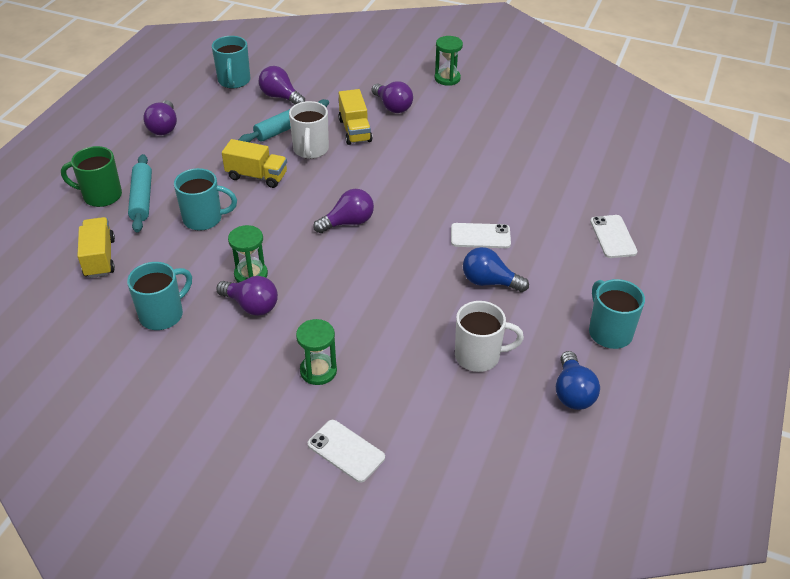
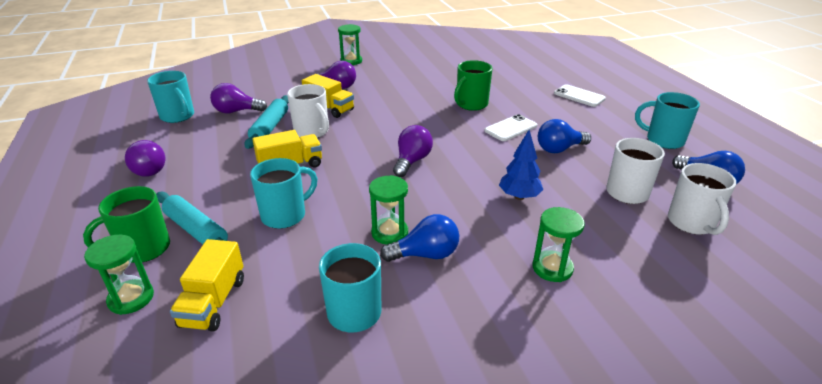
camera: 40 degrees left, 10 degrees down
yellow truck [77,217,115,278] -> yellow truck turned 120 degrees counterclockwise [170,239,244,332]
purple light bulb [216,276,278,316] -> blue light bulb [380,214,459,262]
white phone [308,420,385,483] -> none
none -> green hourglass [84,235,154,315]
none -> green mug [454,60,492,111]
none -> blue tree [499,130,543,200]
none -> white mug [668,163,736,235]

